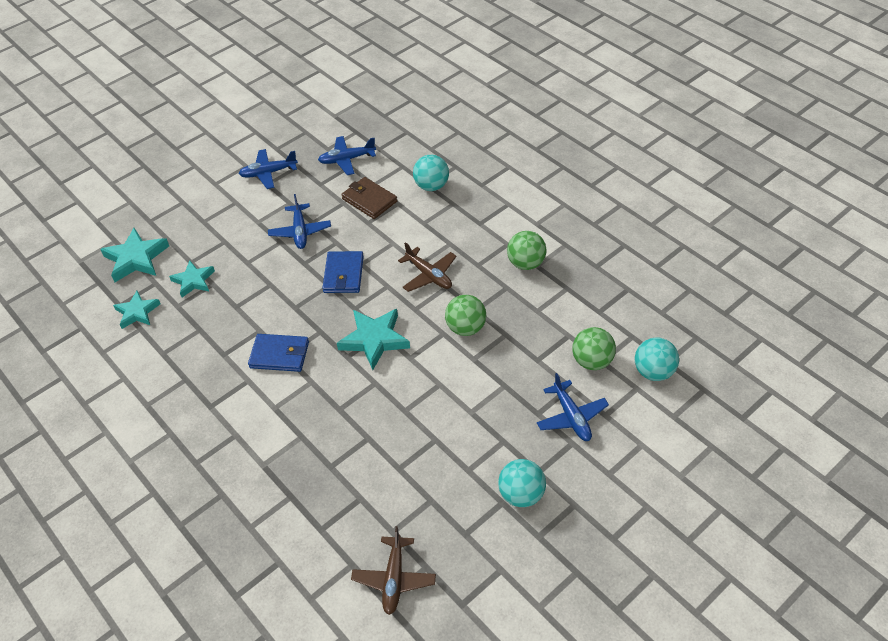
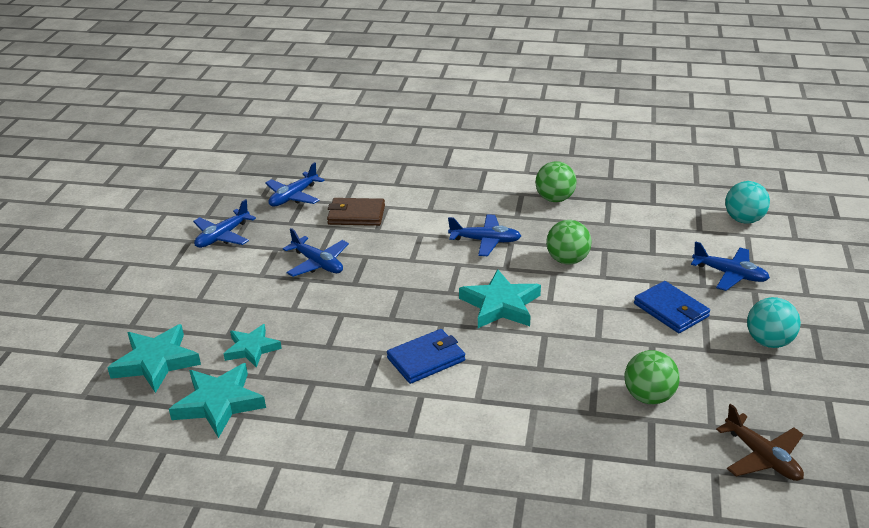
camera: 40 degrees left, 15 degrees down
turquoise star [113,291,160,329] -> turquoise star [169,363,266,438], size x1.53
blue wallet [322,251,364,293] -> blue wallet moved to [634,281,710,333]
brown plane [398,242,456,292] -> blue plane [448,214,521,256]
turquoise ball [413,155,449,191] -> none
green ball [572,327,616,370] -> green ball moved to [625,350,680,404]

